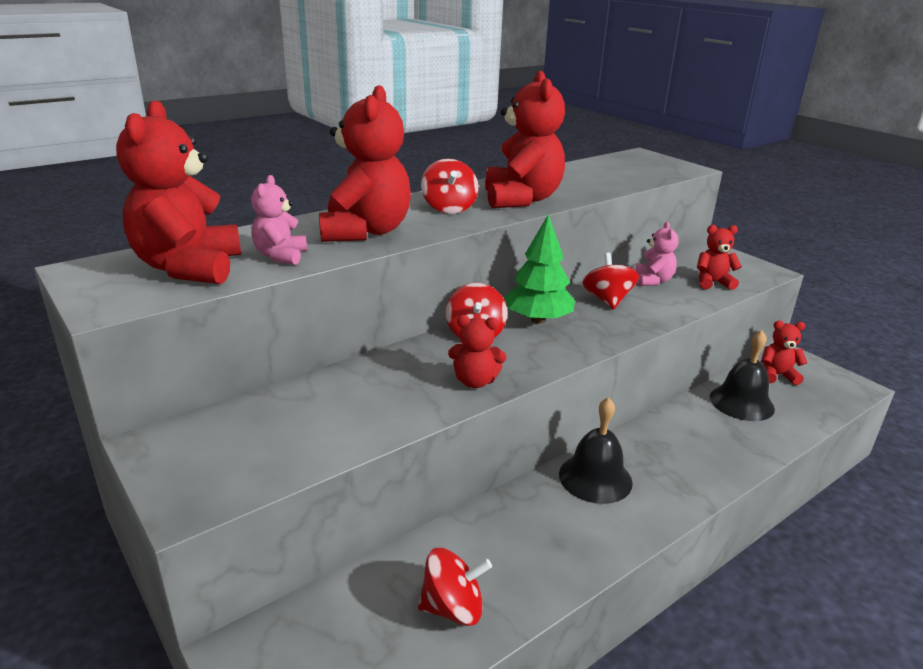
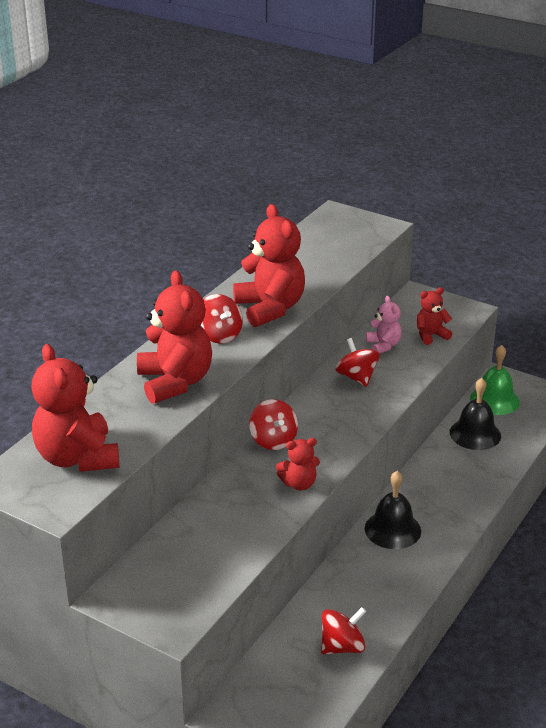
camera: 20 degrees left, 5 degrees up
pink teddy bear [251,175,307,265] -> none
green tree [504,214,575,324] -> none
red teddy bear [761,321,808,385] -> green bell [470,345,520,415]

